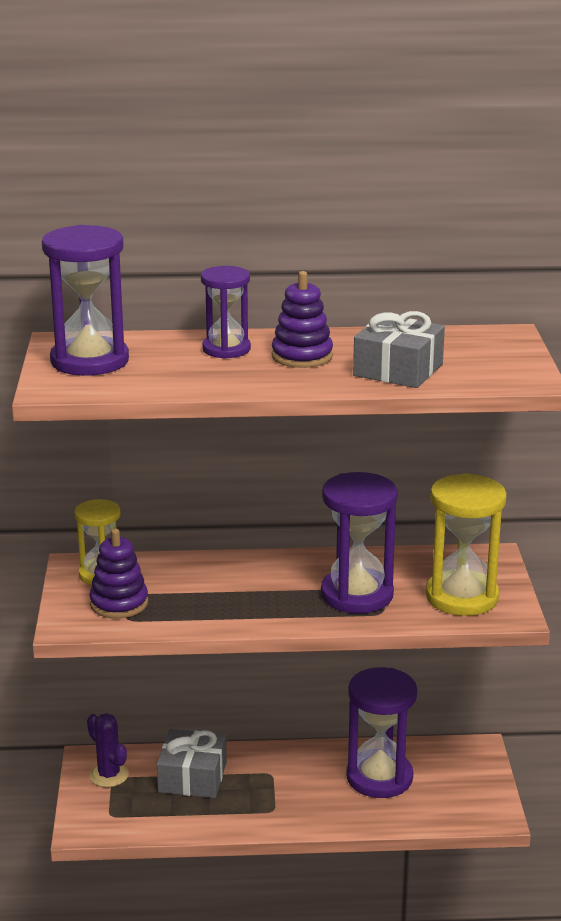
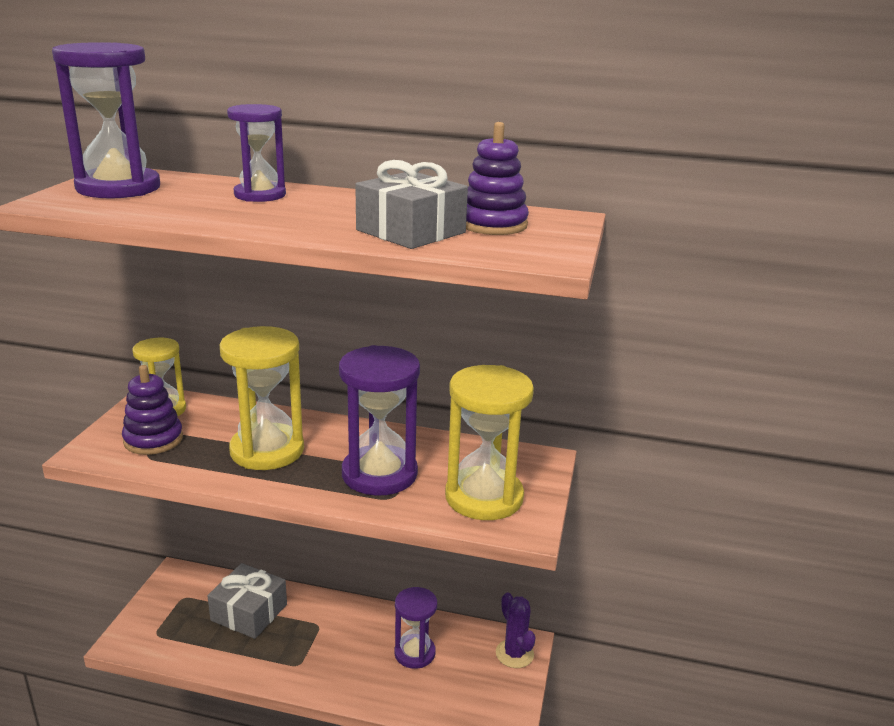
camera: 15 degrees right, 0 degrees up
purple cactus [87,713,129,787] -> purple cactus moved to [496,592,536,668]
purple stacking toy [272,271,333,368] -> purple stacking toy moved to [466,122,529,235]
purple hourglass [346,667,418,798] -> purple hourglass [394,587,437,669], size x0.63
none -> yellow hourglass [220,326,304,470]

